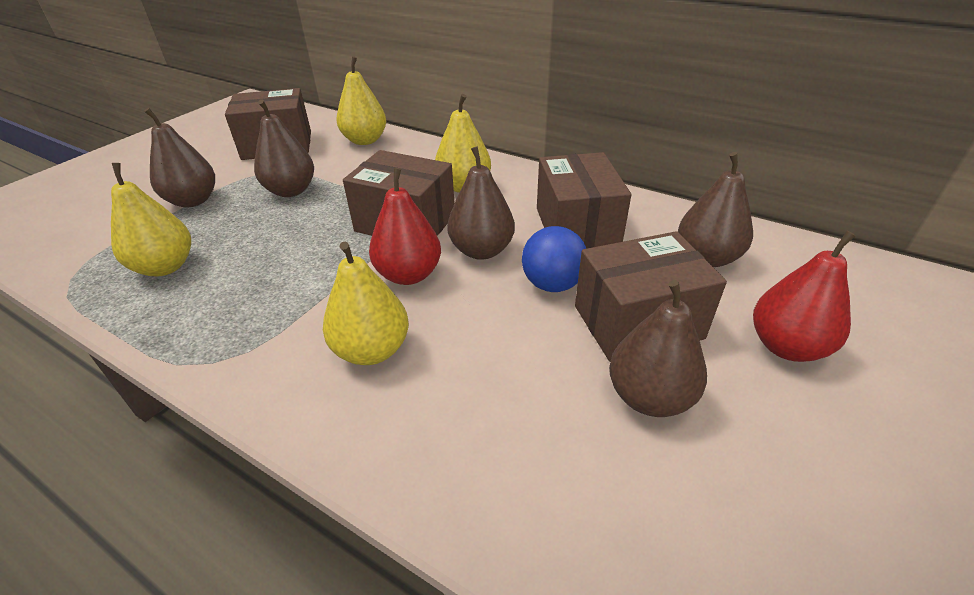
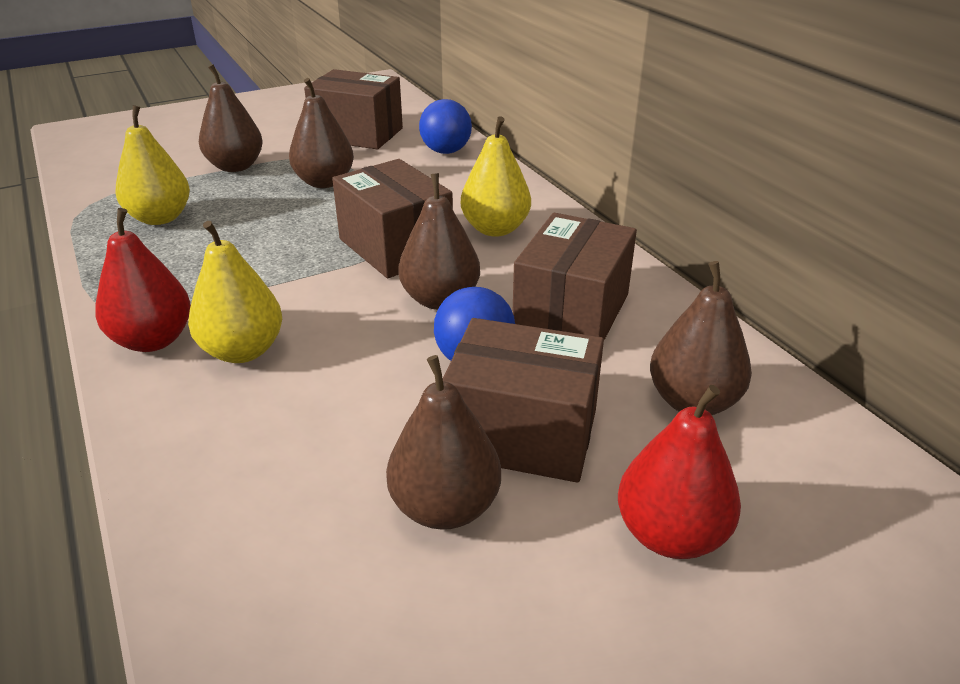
camera: 30 degrees right, 5 degrees down
yellow pear [336,56,386,145] -> blue ball [419,99,472,154]
red pear [369,168,441,285] -> red pear moved to [95,208,191,352]

